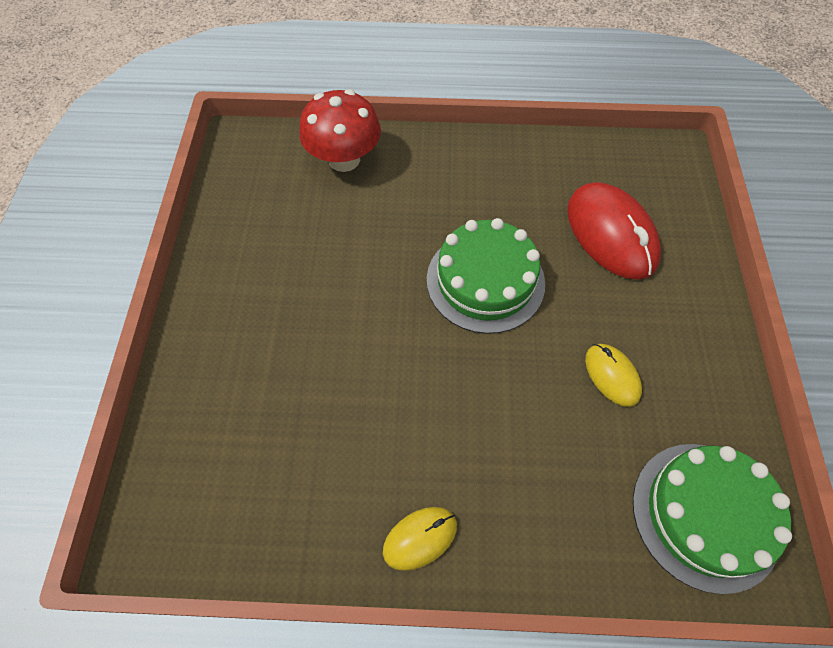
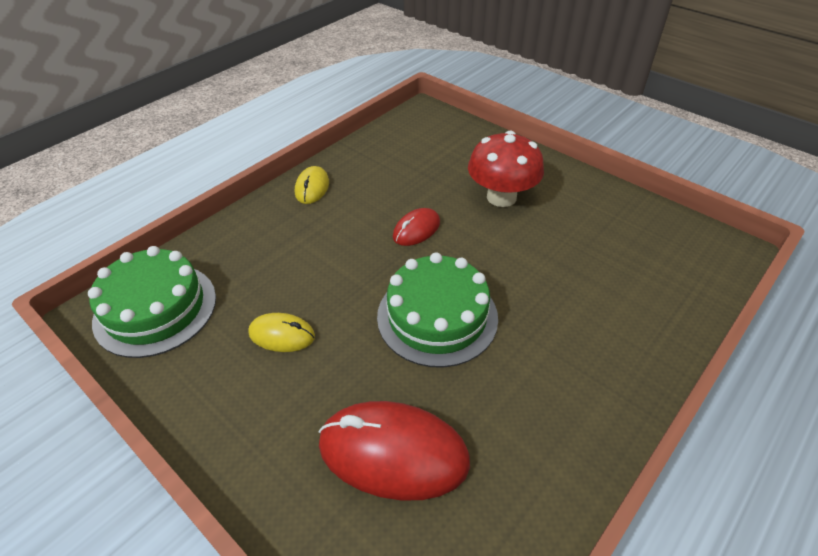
camera: 130 degrees right, 15 degrees down
red mushroom [299,89,381,172] -> red mushroom moved to [468,131,544,207]
none -> red mouse [393,208,440,246]

